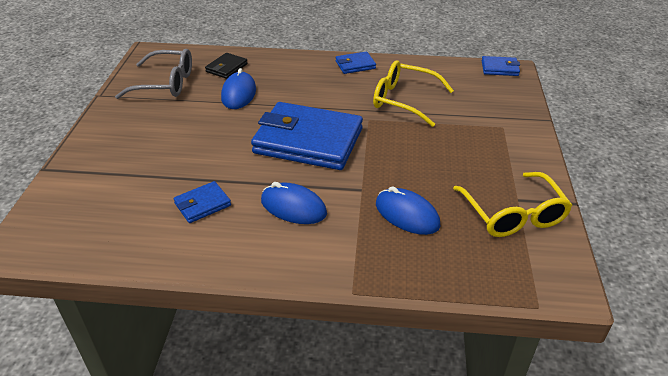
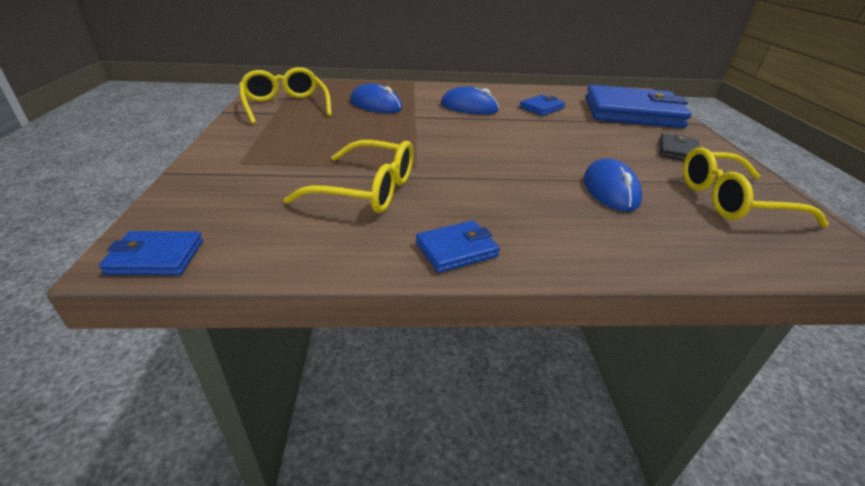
camera: 170 degrees right, 5 degrees down
grey glasses [115,49,192,99] -> yellow glasses [683,147,829,228]
black wallet [205,53,248,79] -> black wallet moved to [659,133,700,161]
blue wallet [251,102,363,170] -> blue wallet moved to [585,85,692,128]

